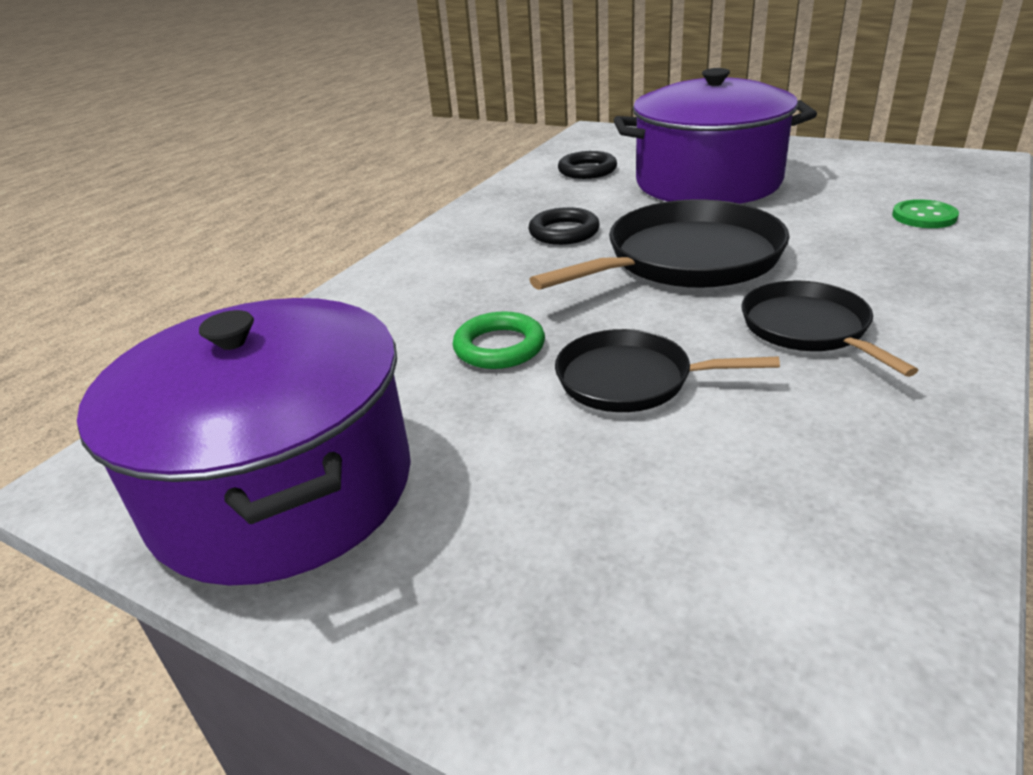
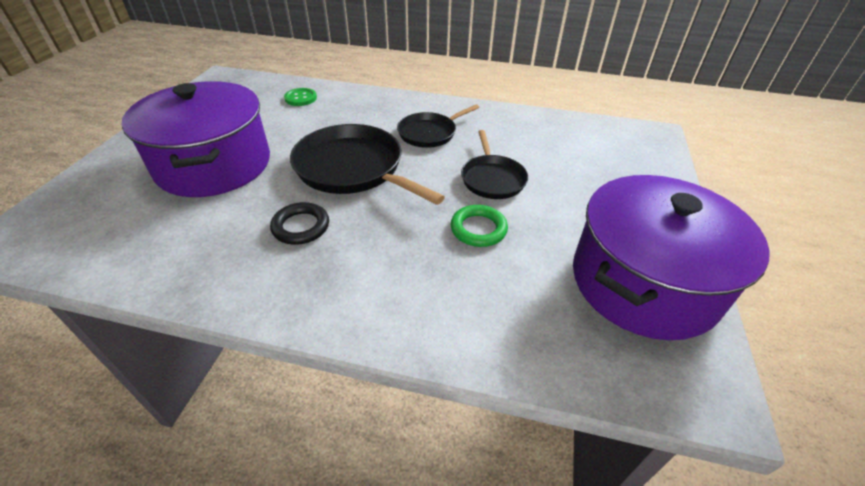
camera: 110 degrees left, 10 degrees up
black ring [558,151,617,179] -> none

